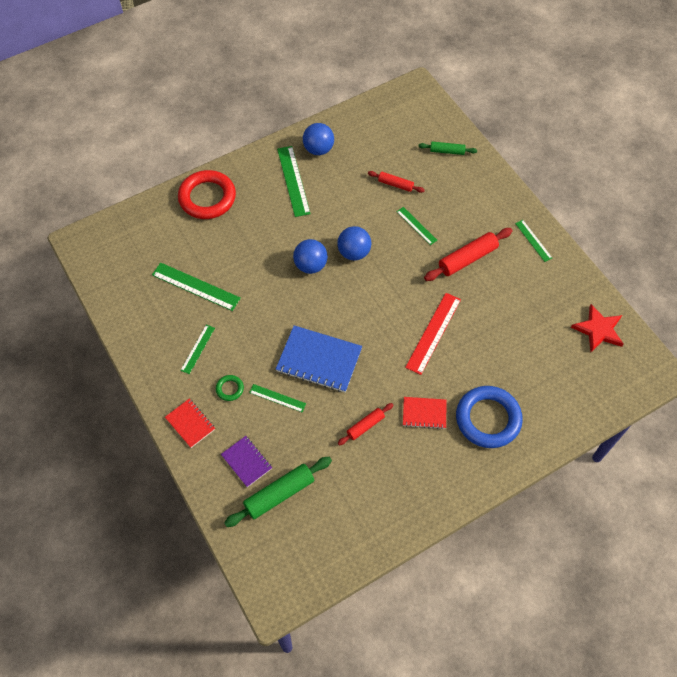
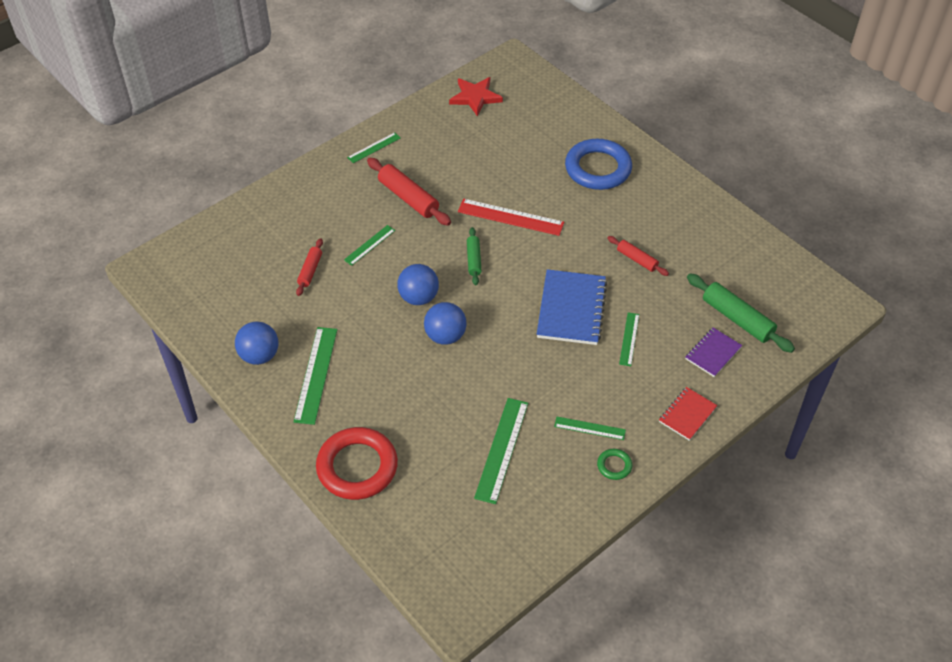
camera: 100 degrees left, 10 degrees down
green ring [216,375,244,401] -> green ring moved to [597,449,632,480]
green ruler [277,146,311,217] -> green ruler turned 60 degrees counterclockwise [293,327,337,425]
red notebook [403,397,447,429] -> none
green rolling pin [418,142,477,155] -> green rolling pin moved to [467,227,481,285]

